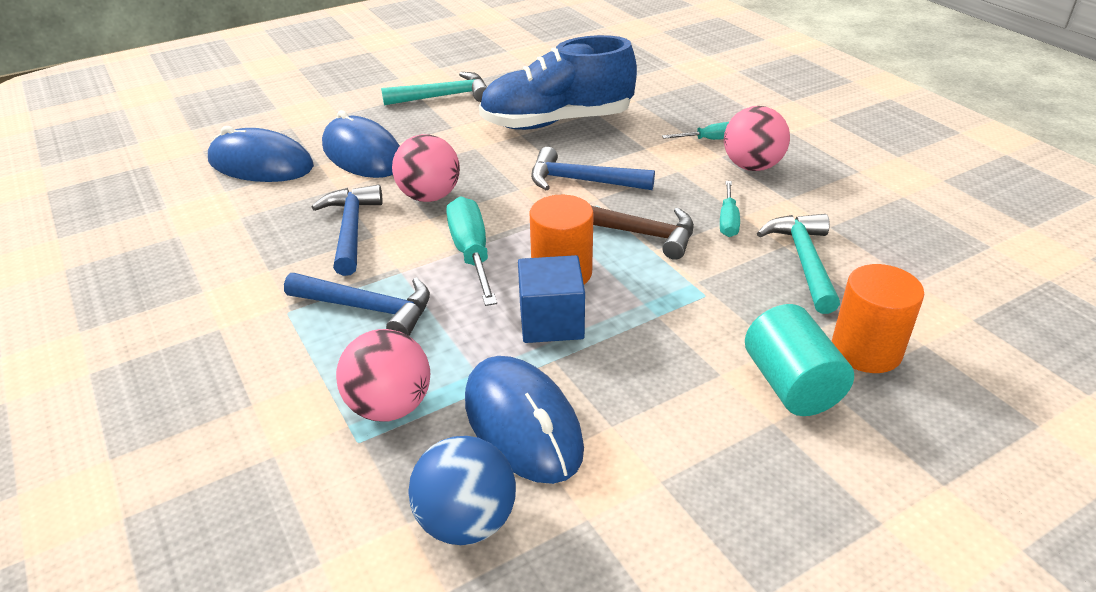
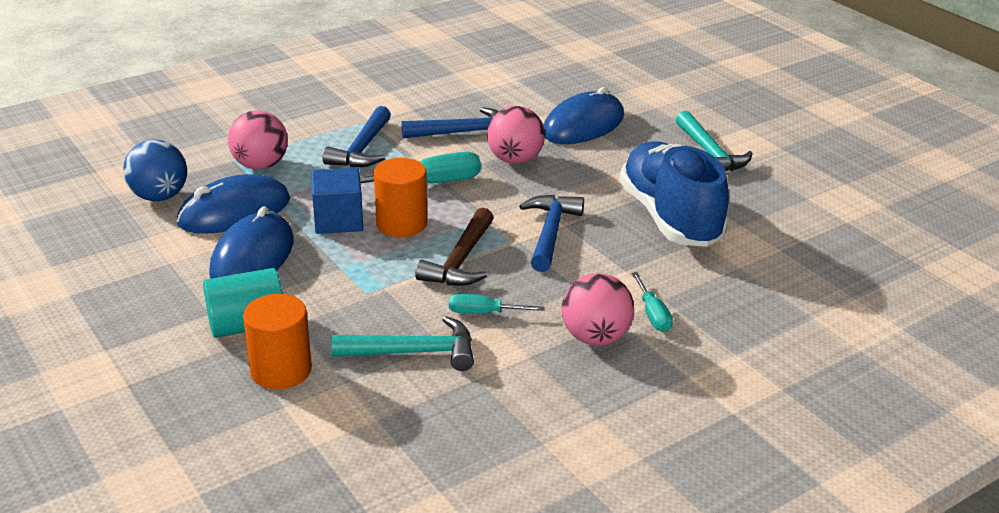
camera: 85 degrees right, 5 degrees down
blue mouse [208,126,314,182] -> blue mouse moved to [209,206,294,279]

